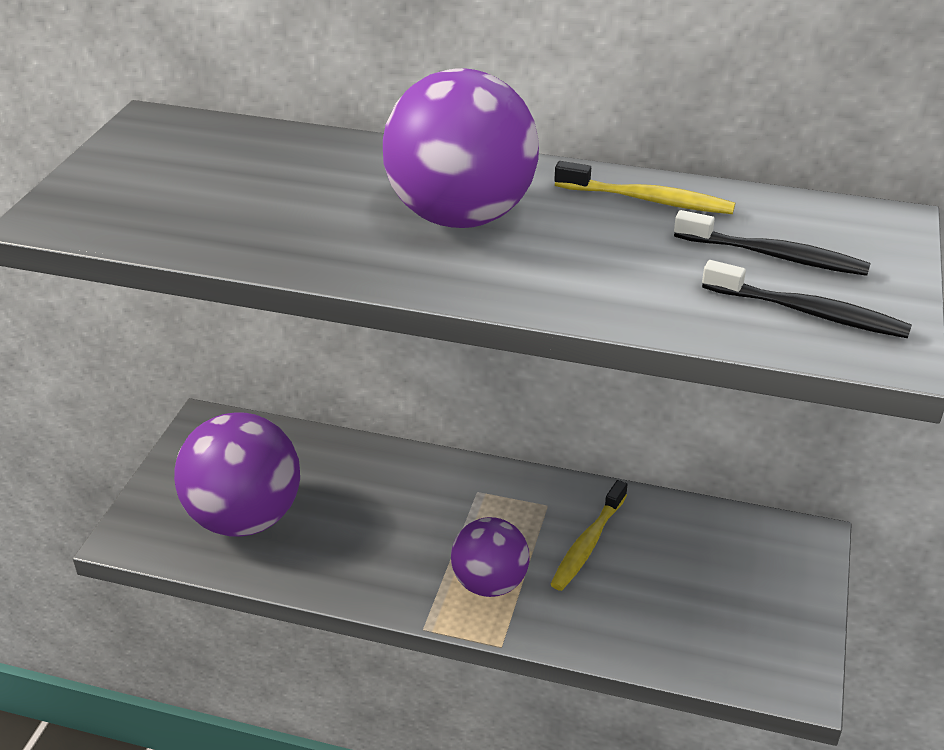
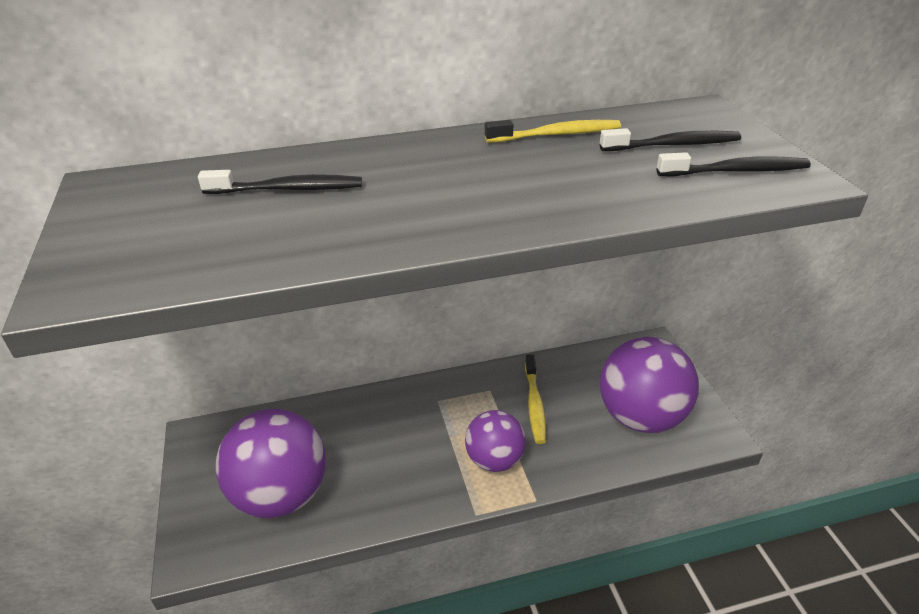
camera: 30 degrees left, 0 degrees up
purple ball [383,68,539,228] -> purple ball moved to [600,337,699,433]
none -> black toothbrush [198,170,362,194]

